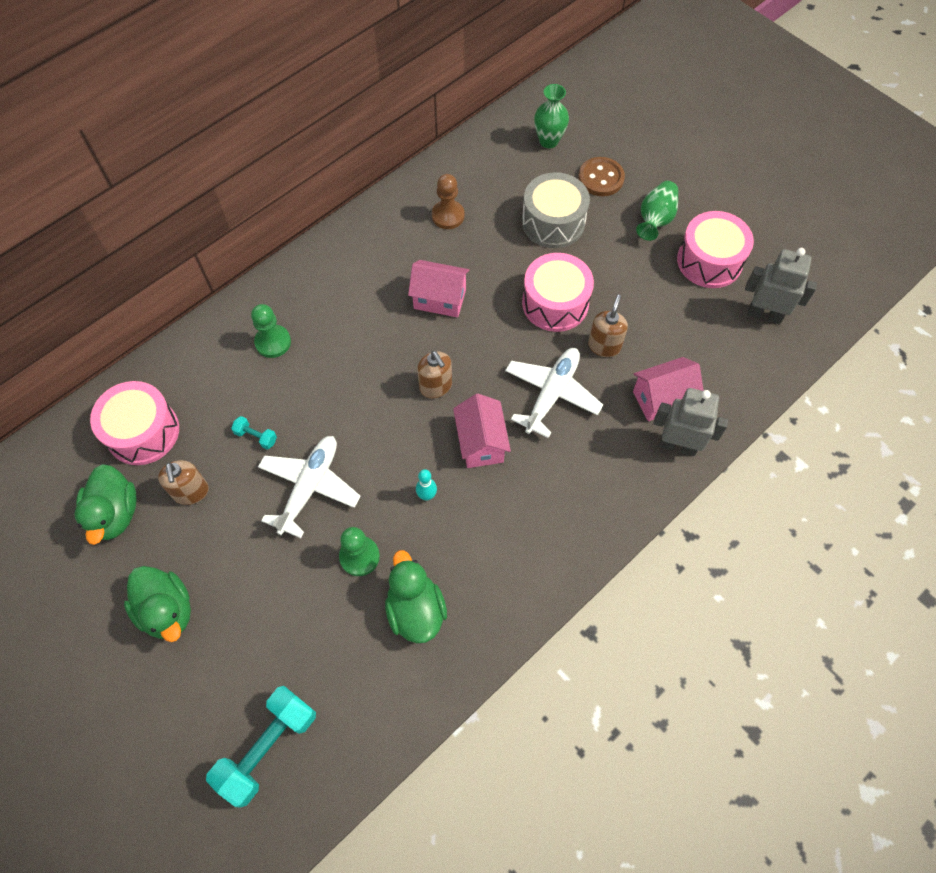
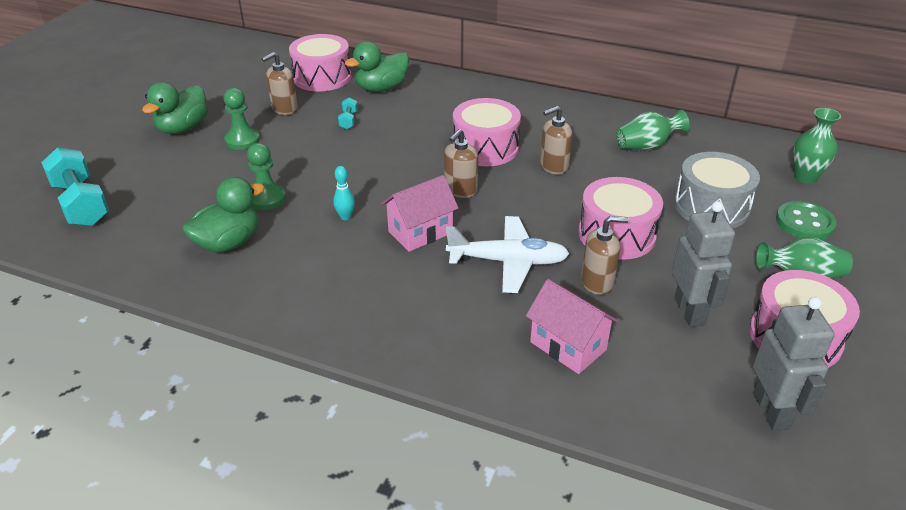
camera: 65 degrees right, 25 degrees down
green duck [74,464,137,545] -> green duck moved to [345,42,409,92]
turquoise dumbbell [206,686,316,808] -> turquoise dumbbell turned 45 degrees clockwise [41,147,109,226]
green pawn [251,304,291,358] -> green pawn moved to [224,88,260,150]
white plane [258,436,360,538] -> none
pink house [408,260,470,317] -> brown soap dispenser [540,106,572,175]
brown pawn [432,174,465,229] -> green vase [616,110,689,149]
brown button [578,157,625,196] -> green button [776,201,837,240]
grey robot [654,388,728,456] -> grey robot moved to [672,201,735,327]
none -> pink drum [453,98,521,166]

